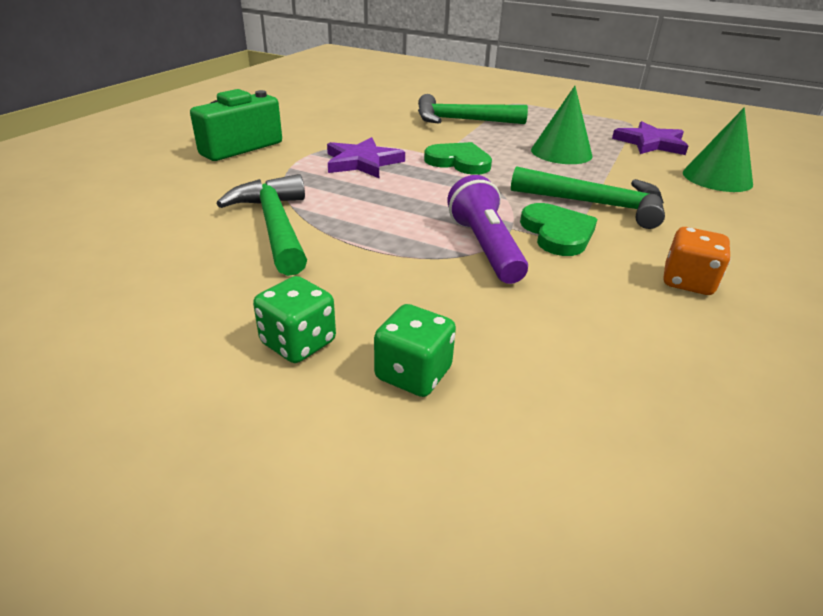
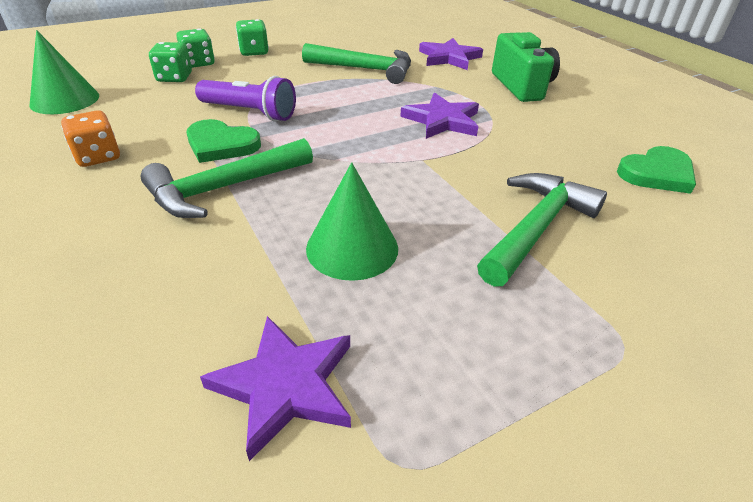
camera: 125 degrees right, 5 degrees up
green heart [424,142,492,175] -> green heart moved to [617,146,696,194]
green cone [683,107,753,192] -> green cone moved to [29,30,99,114]
none -> green dice [149,42,192,82]
none -> purple star [419,38,483,70]

